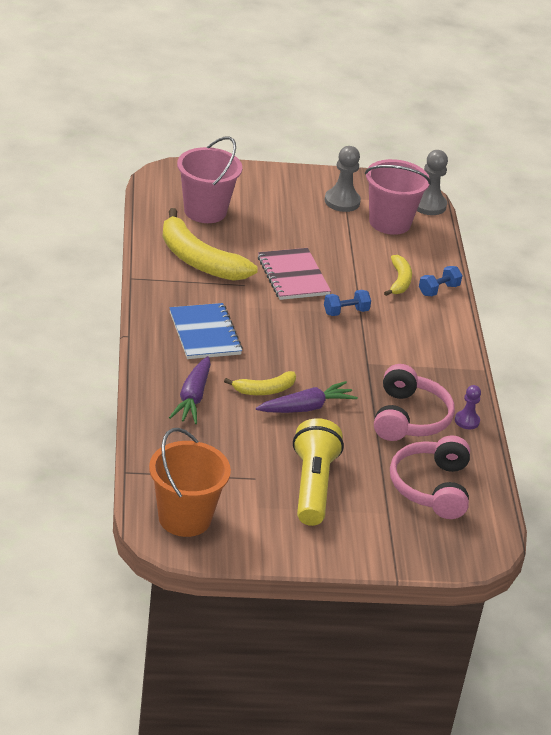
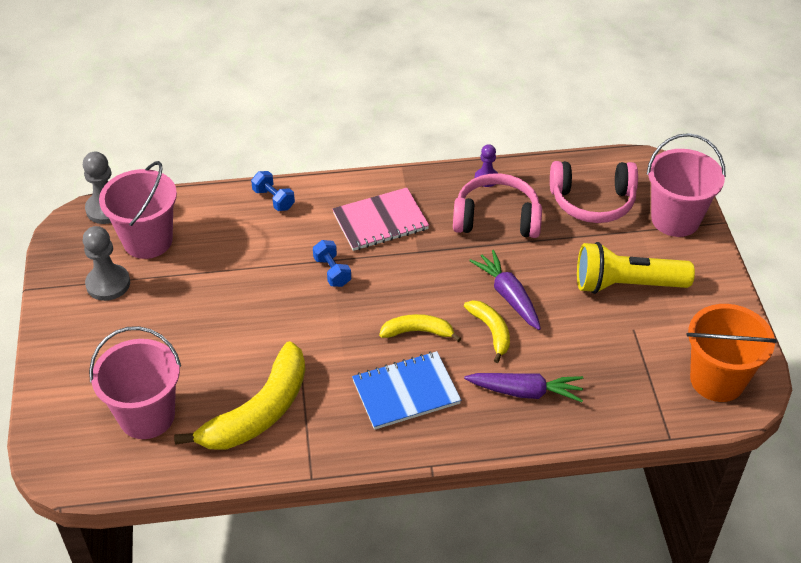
camera: 90 degrees left, 10 degrees up
pink notebook [258,248,331,300] -> pink notebook moved to [332,188,429,251]
yellow banana [384,255,412,296] -> yellow banana moved to [379,314,461,342]
none -> pink bucket [647,133,726,237]

